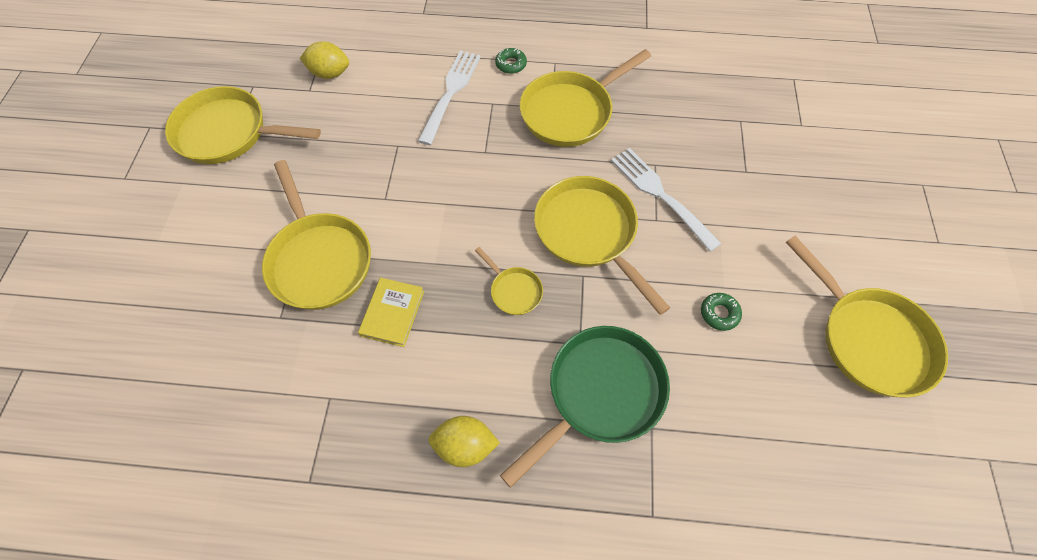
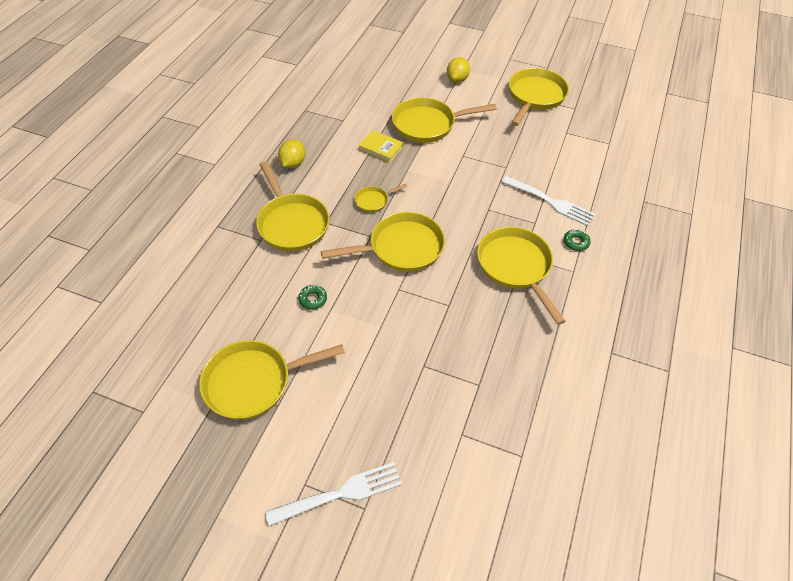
camera: 105 degrees right, 10 degrees down
yellow lemon [300,42,349,79] -> yellow lemon moved to [447,57,470,83]
green pan [500,326,670,488] -> yellow pan [256,161,330,251]
white fork [611,148,722,252] -> white fork moved to [265,462,402,526]

